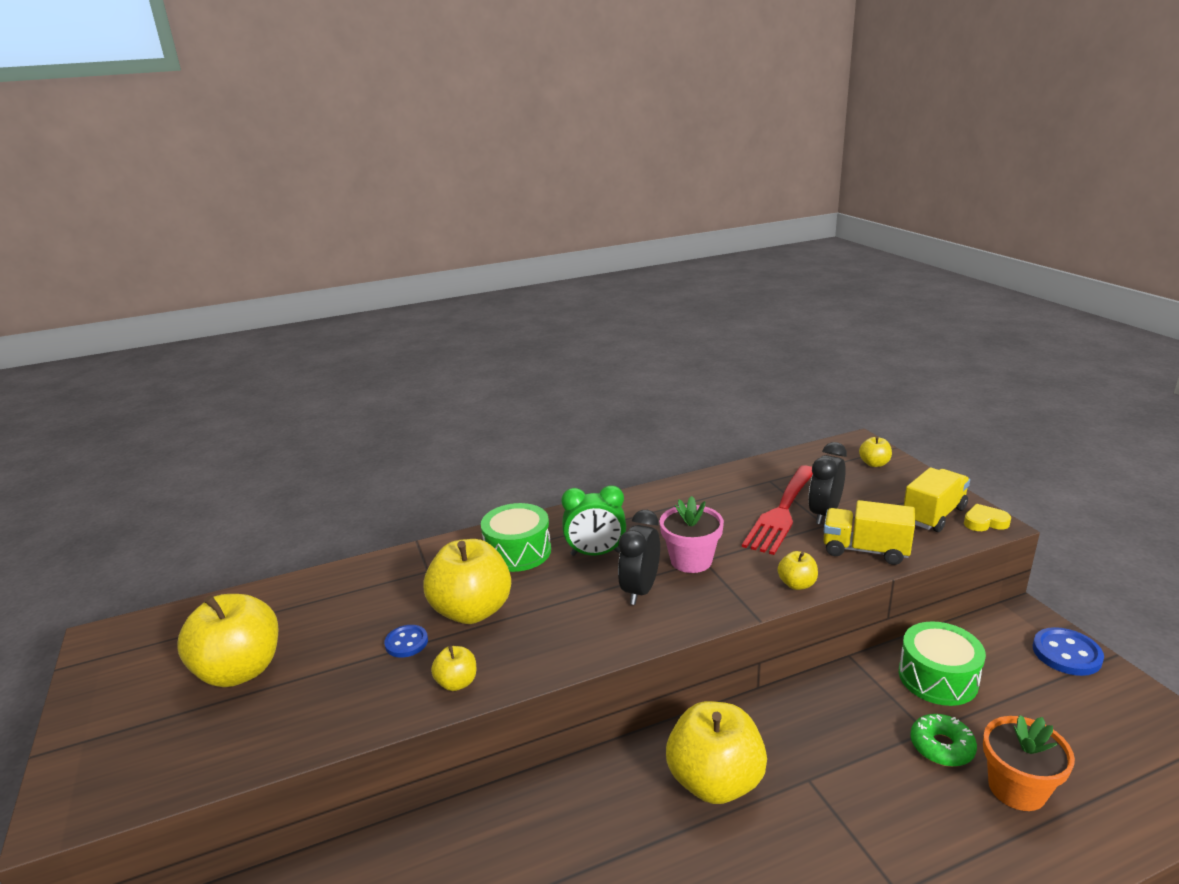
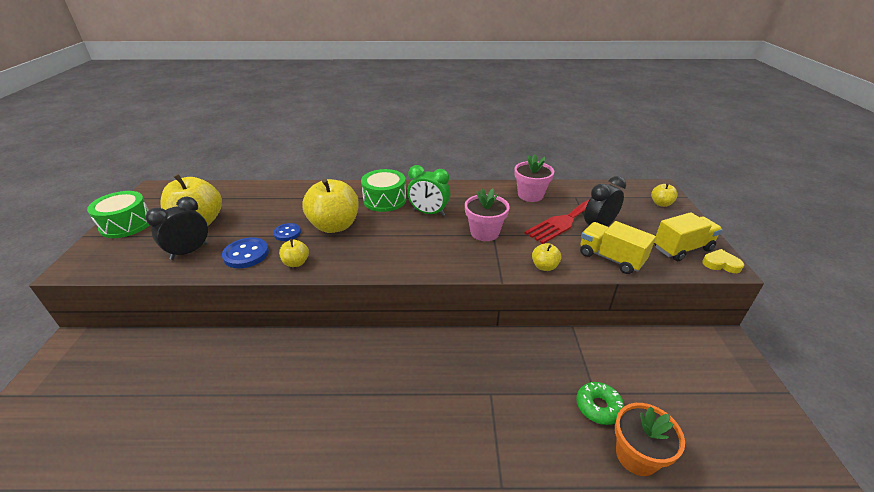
camera: 20 degrees right, 10 degrees up
black clock [618,510,660,605] -> black clock moved to [146,197,208,260]
yellow apple [666,701,767,804] -> none
green drum [899,622,986,706] -> green drum moved to [87,191,149,238]
blue button [1033,627,1104,676] -> blue button moved to [222,237,269,268]
none -> pink flower pot [514,154,554,202]

